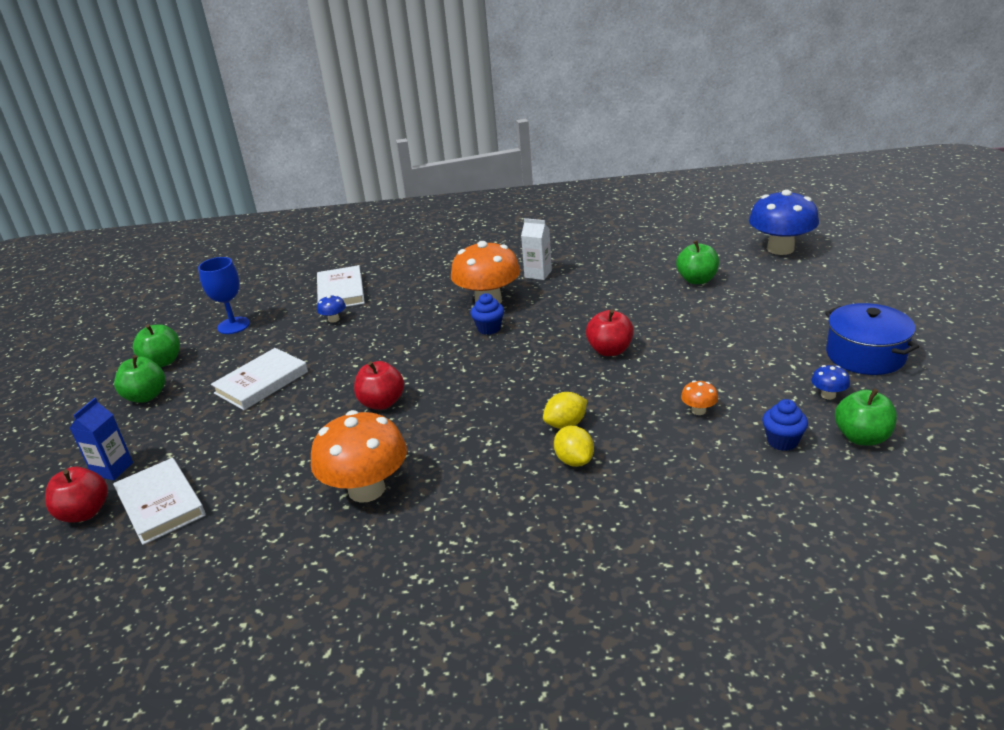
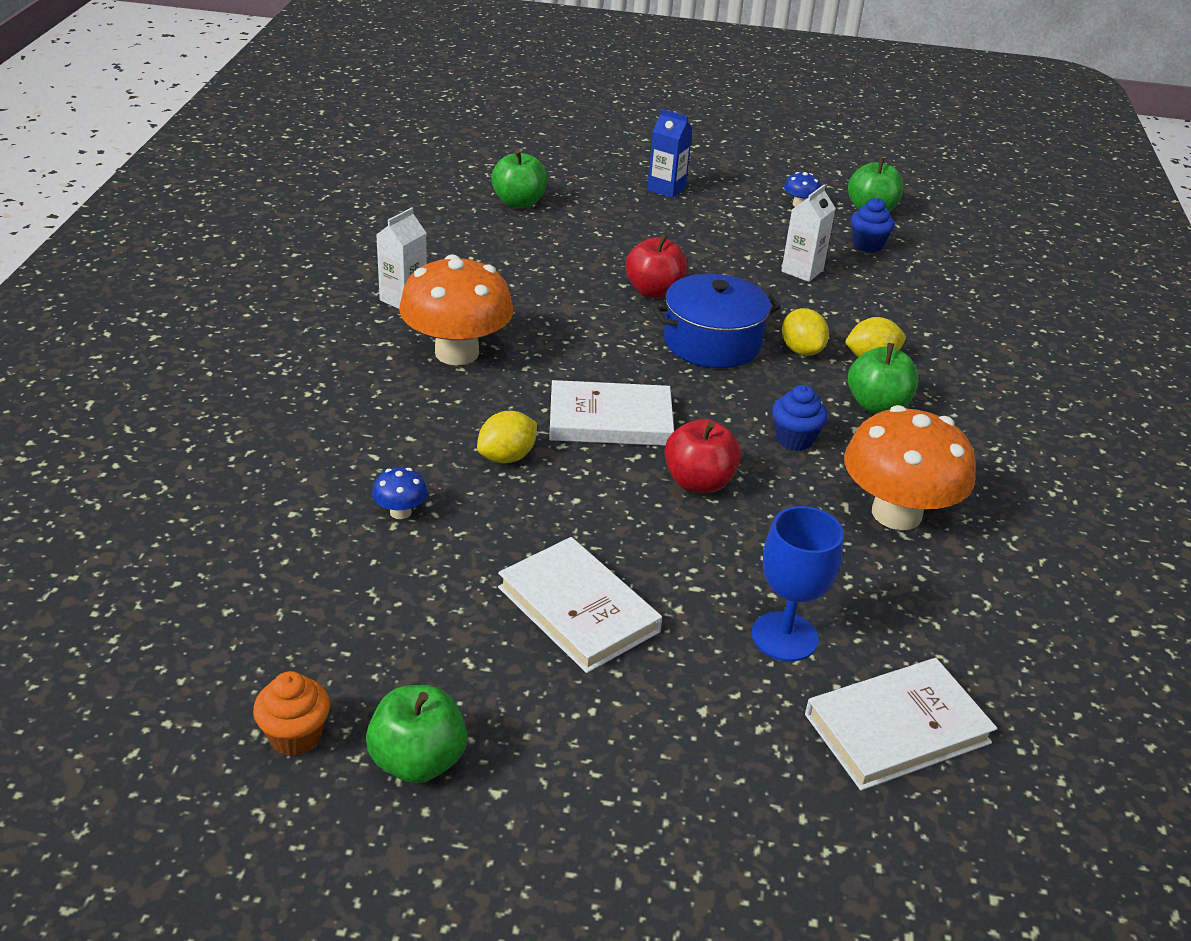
camera: 85 degrees left, 5 degrees up
red apple [45,467,108,523] -> none
blue carton [70,398,133,480] -> blue carton moved to [647,109,692,198]
green apple [114,355,165,403] -> green apple moved to [848,343,918,414]
blue goblet [198,257,250,334] -> blue goblet moved to [752,506,844,661]
white book [317,265,365,307] -> white book moved to [549,380,674,446]
blue cupcake [470,293,504,335] -> blue cupcake moved to [772,385,828,451]
orange mushroom [681,380,718,415] -> white carton [781,185,836,282]
blue mushroom [749,190,819,255] -> none
blue pot [825,303,919,375] -> blue pot moved to [653,274,781,368]
none -> orange cupcake [253,671,330,756]
none -> yellow lemon [477,411,537,463]

